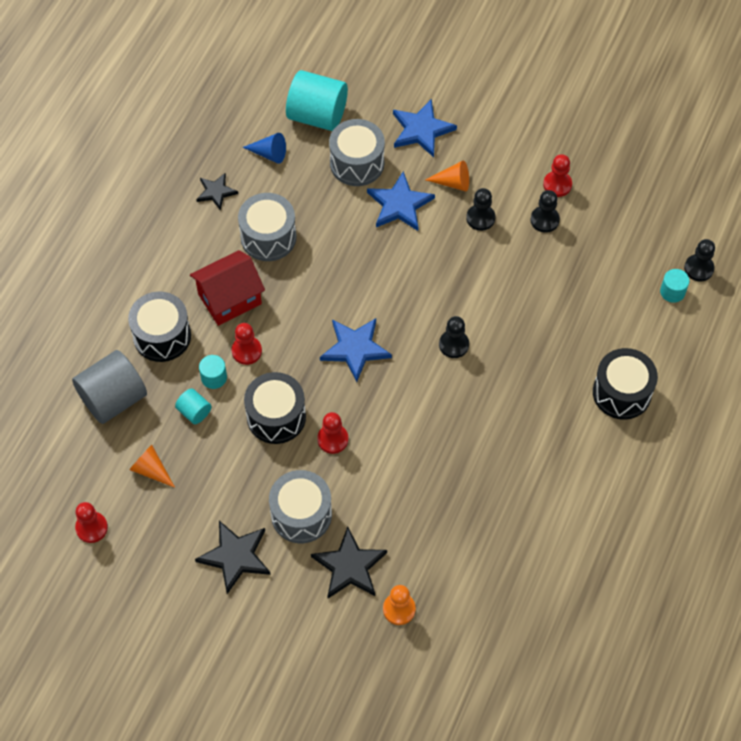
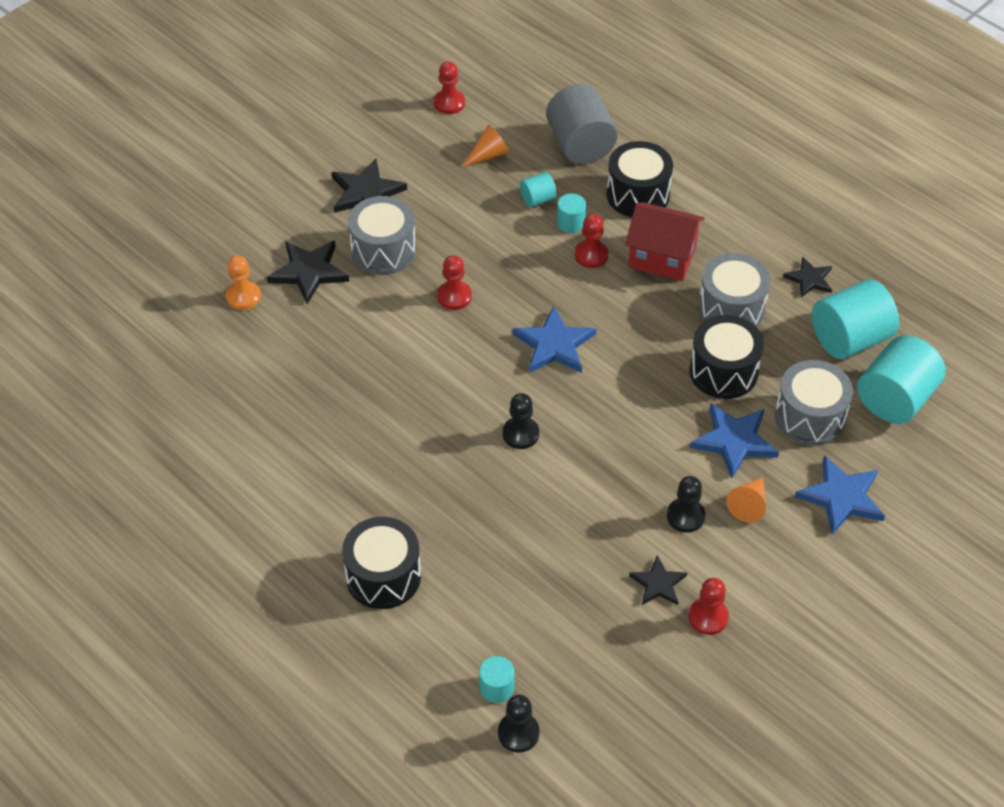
camera: 110 degrees right, 10 degrees down
red house [190,250,265,326] -> red house turned 60 degrees counterclockwise [625,202,705,281]
blue cone [243,133,286,164] -> turquoise cylinder [812,279,899,359]
black drum [244,372,306,444] -> black drum moved to [689,315,764,399]
black pawn [530,190,560,233] -> black star [629,555,687,605]

